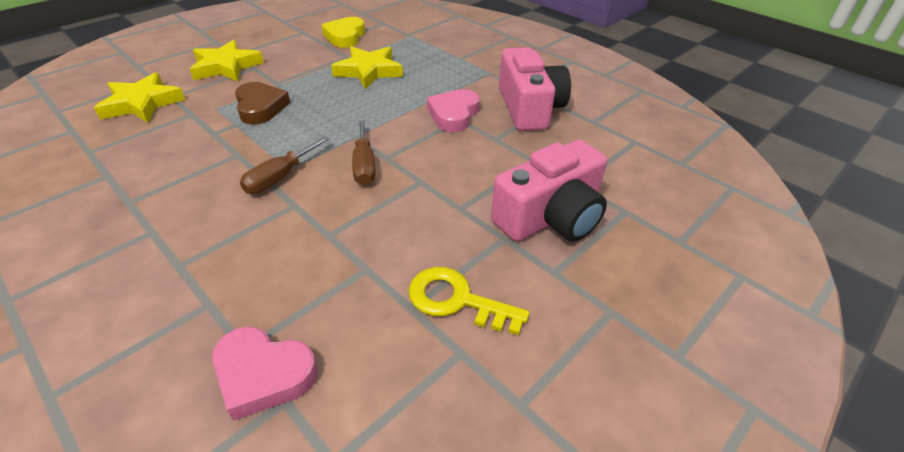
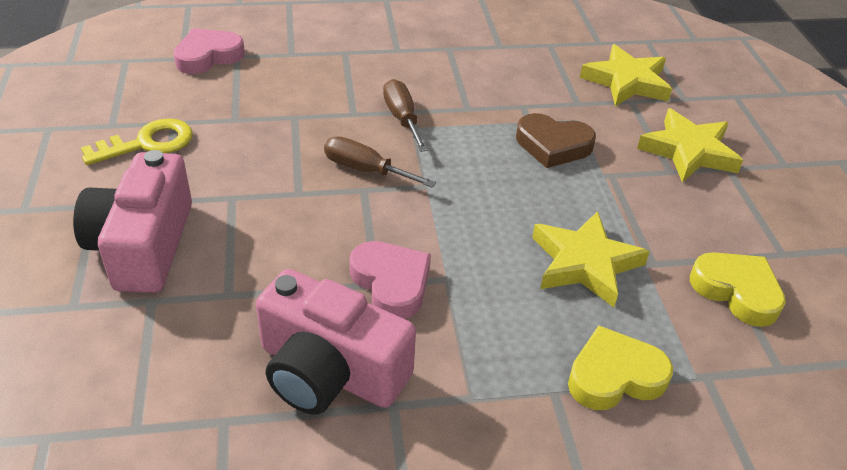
camera: 125 degrees right, 0 degrees up
none -> yellow heart [568,325,673,410]

